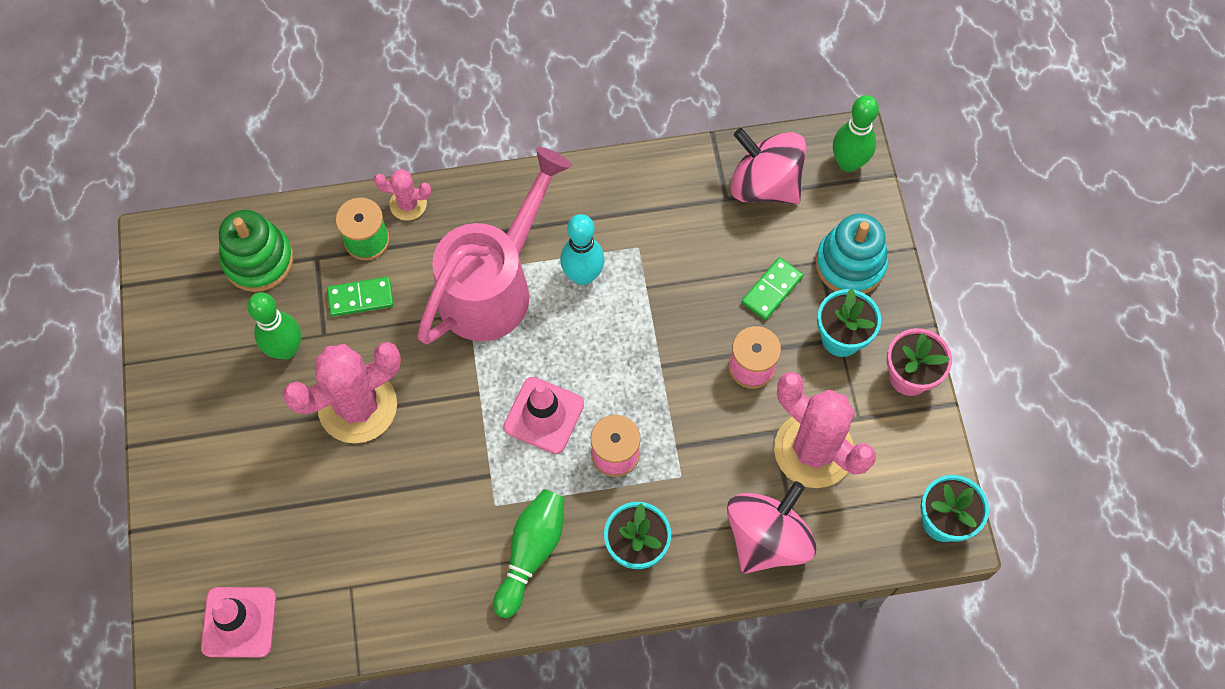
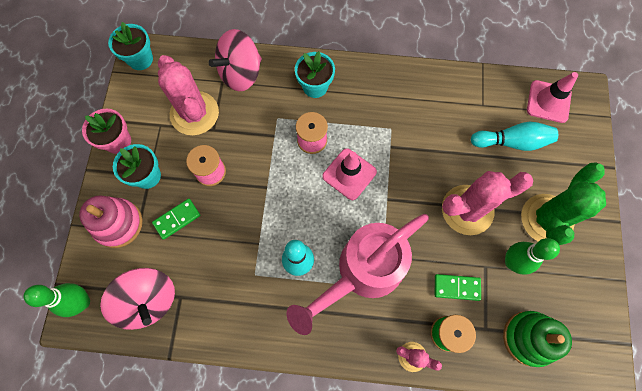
camera: 165 degrees left, 5 degrees up
green bowling pin [493,489,564,618] -> none
turquoise stacking toy [815,214,888,294] -> pink stacking toy [79,196,142,248]
none -> turquoise bowling pin [471,122,558,151]
none -> green cactus [521,162,606,245]

